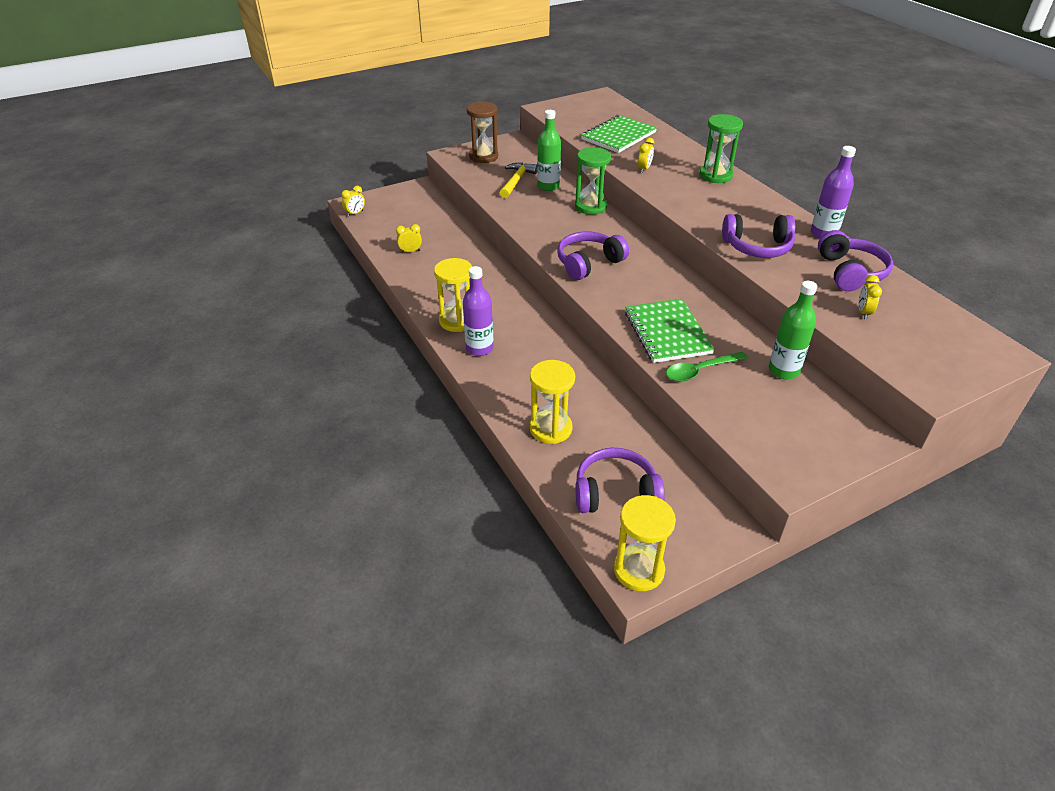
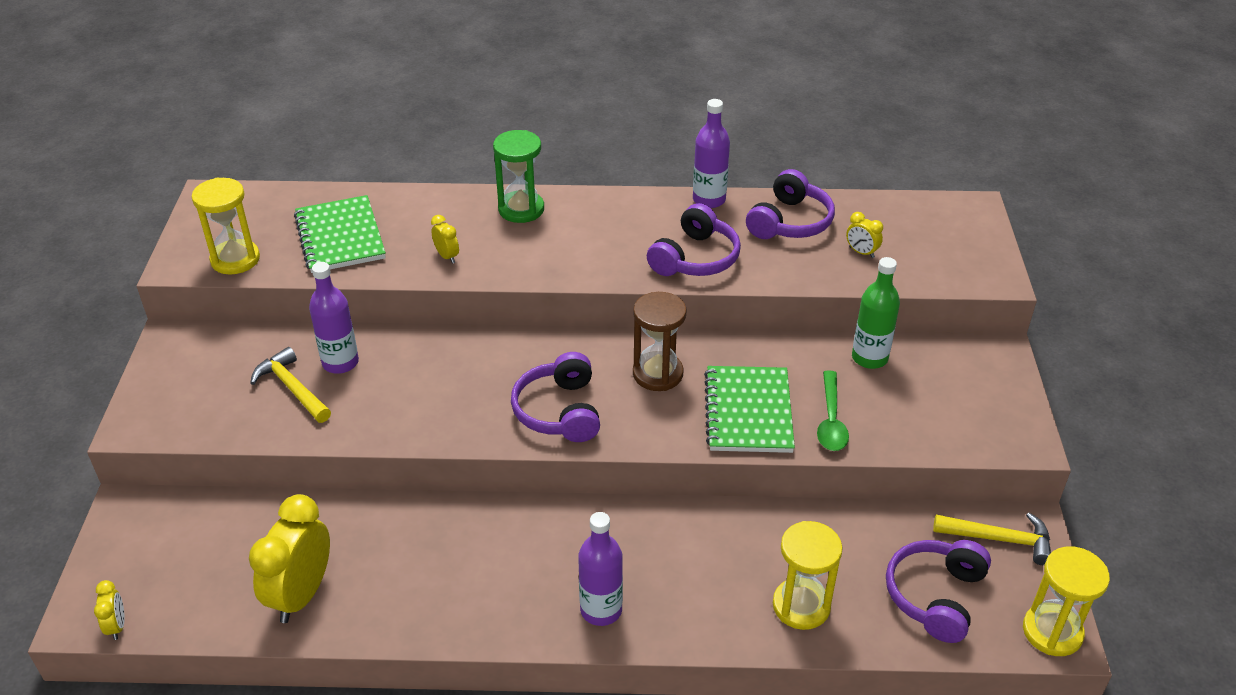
camera: 60 degrees left, 0 degrees up
yellow clock [396,224,422,253] -> yellow clock [249,494,330,623], size x2.18
yellow hourglass [434,258,472,332] -> yellow hourglass moved to [192,178,260,275]
brown hourglass [467,101,498,163] -> brown hourglass moved to [633,292,687,391]
green bottle [537,110,561,191] -> purple bottle [309,262,359,374]
green hourglass [575,147,611,215] -> none
green notebook [625,299,715,363] -> green notebook turned 75 degrees clockwise [704,366,795,453]
purple headphones [818,230,893,291] -> purple headphones turned 90 degrees clockwise [746,169,835,239]
none -> yellow hammer [933,513,1051,565]

